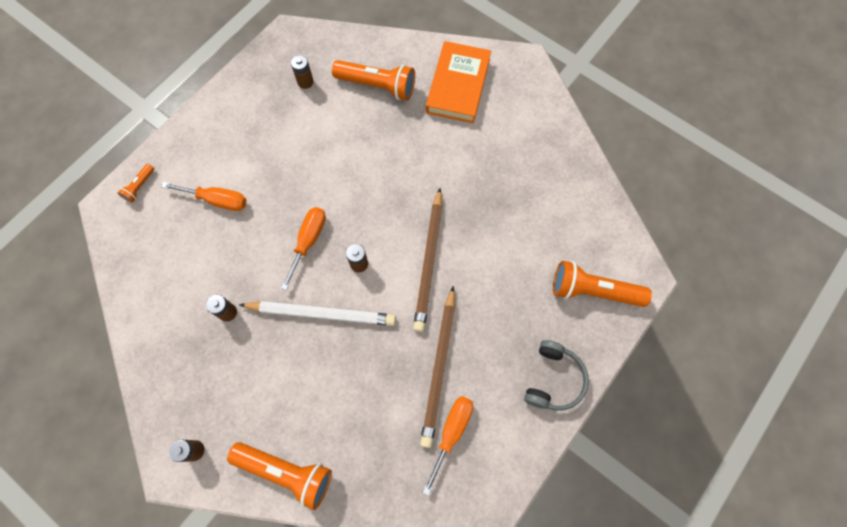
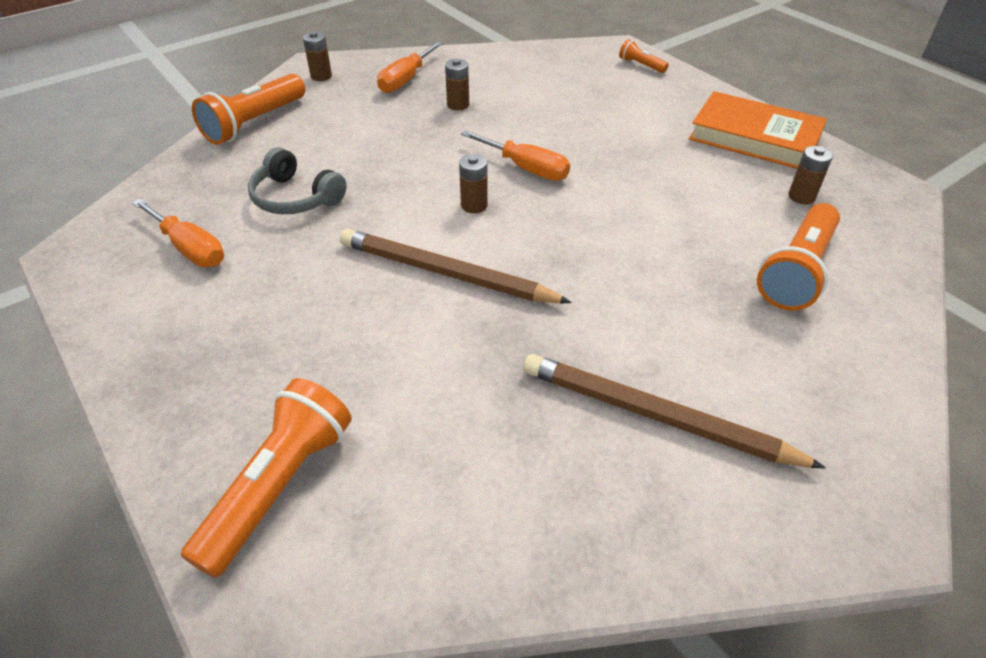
camera: 105 degrees right, 25 degrees down
orange screwdriver [161,182,247,211] -> orange screwdriver moved to [377,41,443,93]
white pencil [239,301,396,326] -> none
brown pencil [420,286,455,448] -> brown pencil moved to [523,354,826,468]
orange book [426,41,491,123] -> orange book moved to [689,91,827,169]
grey headphones [524,340,589,411] -> grey headphones moved to [248,147,347,214]

